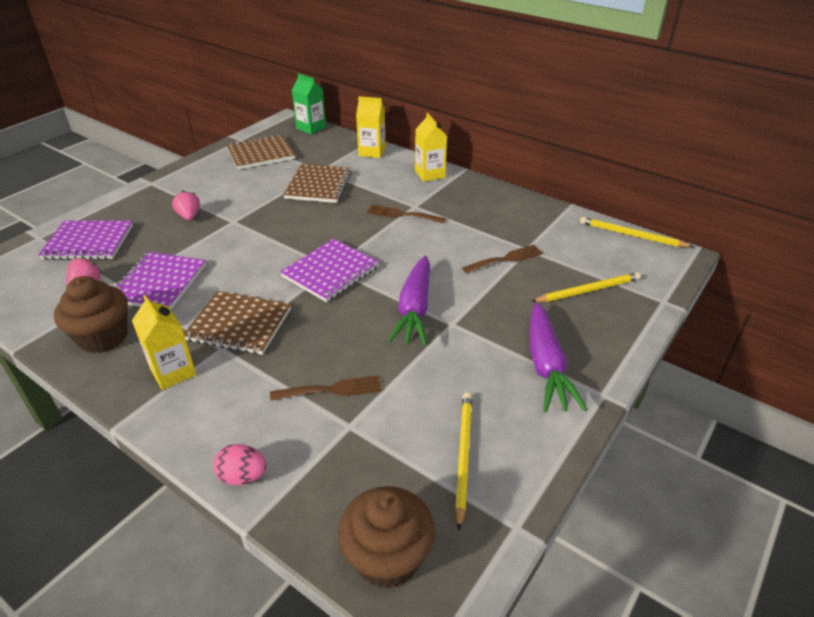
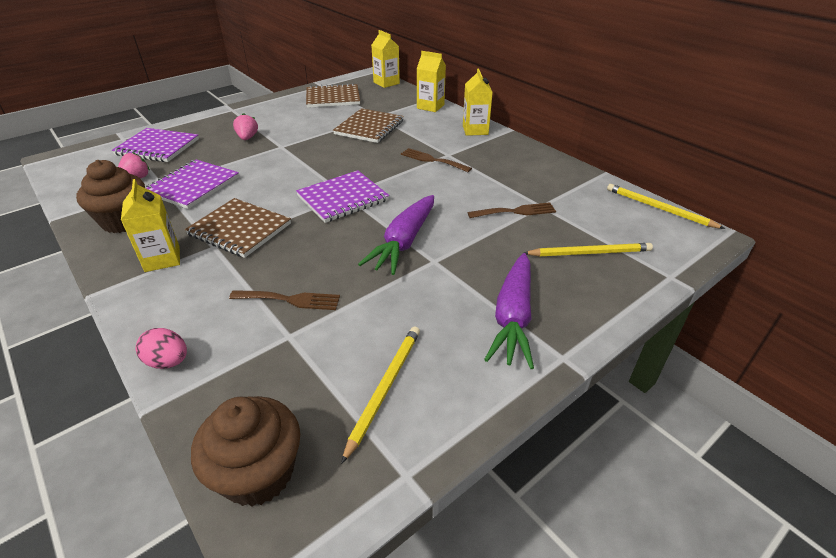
camera: 15 degrees right, 0 degrees up
green carton [292,73,326,134] -> yellow carton [371,30,400,88]

